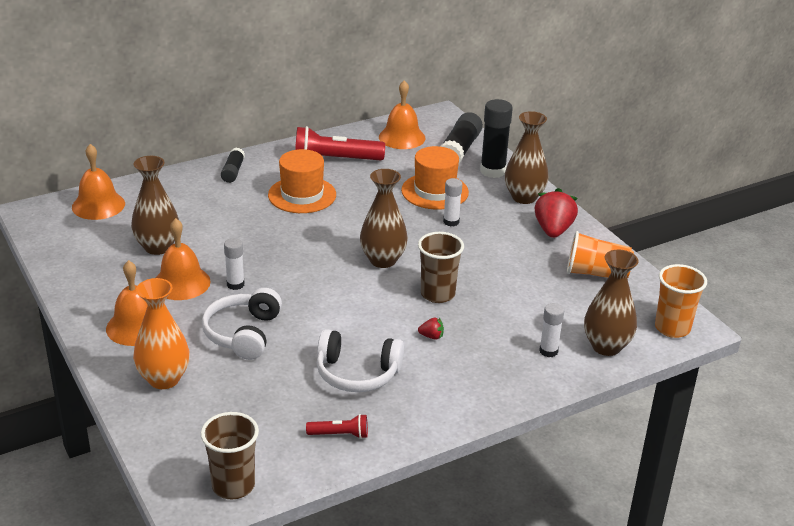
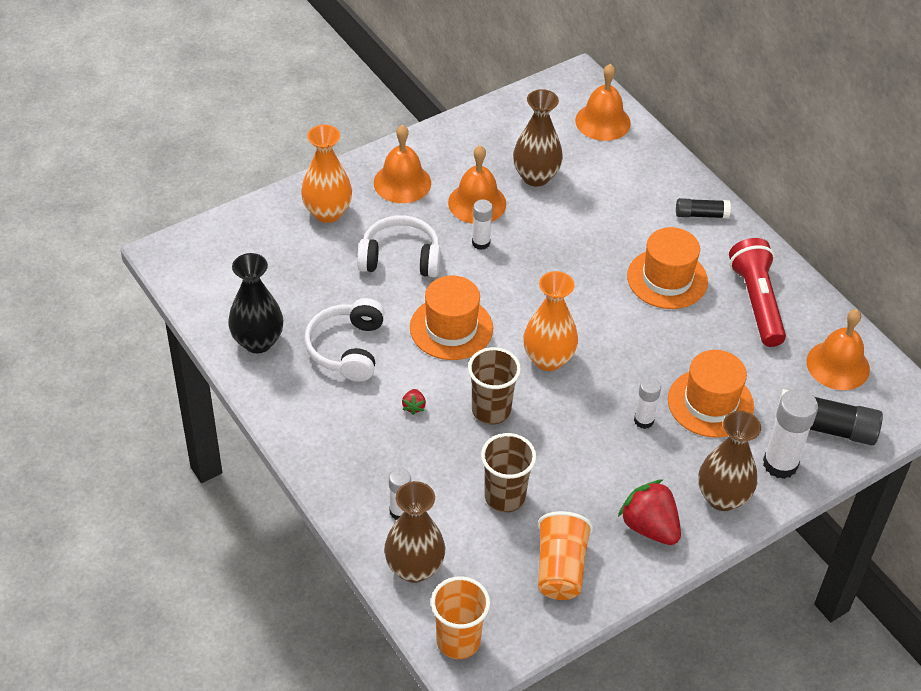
camera: 85 degrees right, 15 degrees up
brown cup [201,412,259,499] -> brown cup moved to [481,433,536,512]
red flashlight [306,414,368,439] -> black vase [228,253,283,353]
brown vase [360,169,408,268] -> orange vase [523,271,578,371]
black glue stick [480,99,513,178] -> white glue stick [763,389,818,479]
red strawberry [534,188,578,238] -> red strawberry turned 135 degrees counterclockwise [618,479,681,545]
none -> orange hat [410,275,493,360]

